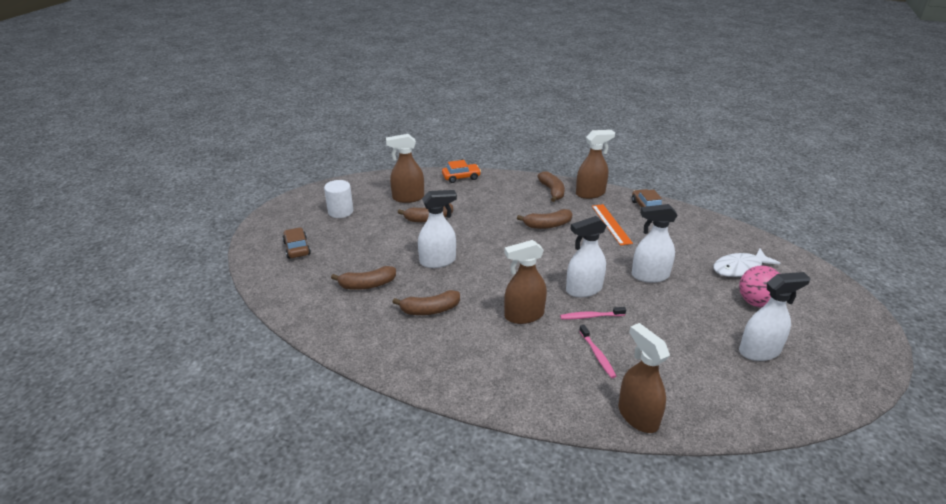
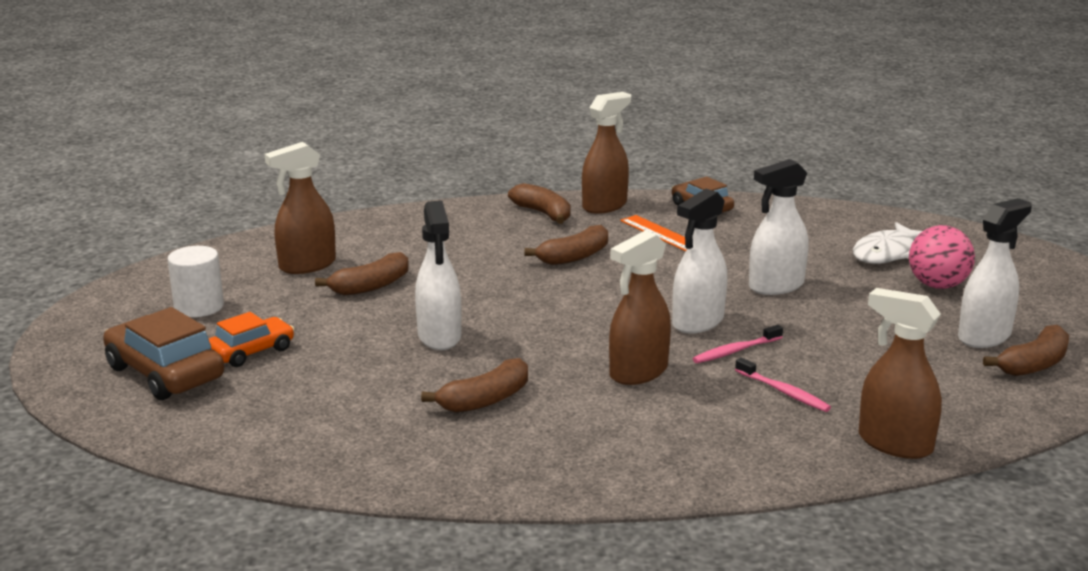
camera: 25 degrees left, 10 degrees down
brown car [283,227,311,259] -> brown car [103,307,224,400], size x1.61
brown banana [331,266,396,290] -> brown banana moved to [983,325,1069,376]
white spray bottle [418,190,457,268] -> white spray bottle turned 120 degrees clockwise [415,201,461,350]
orange car [442,160,481,183] -> orange car moved to [209,312,294,367]

